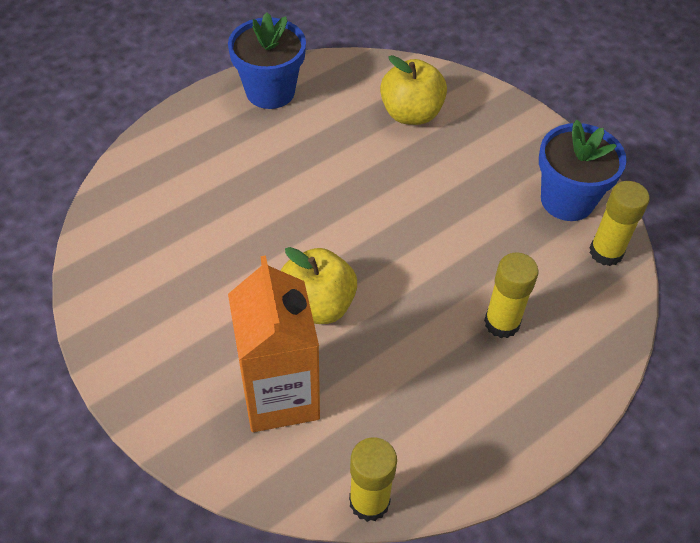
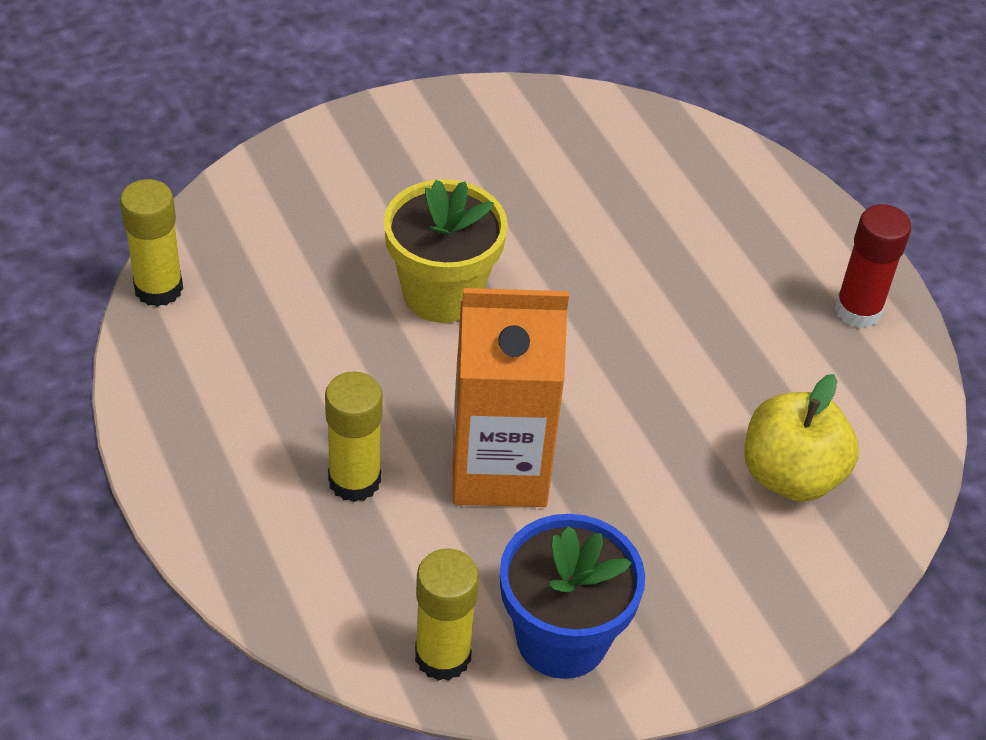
camera: 100 degrees right, 5 degrees down
blue flower pot [228,12,306,109] -> red glue stick [834,204,911,329]
orange carton [228,256,320,432] -> orange carton moved to [452,288,569,507]
yellow apple [281,247,357,324] -> yellow flower pot [384,179,508,323]

